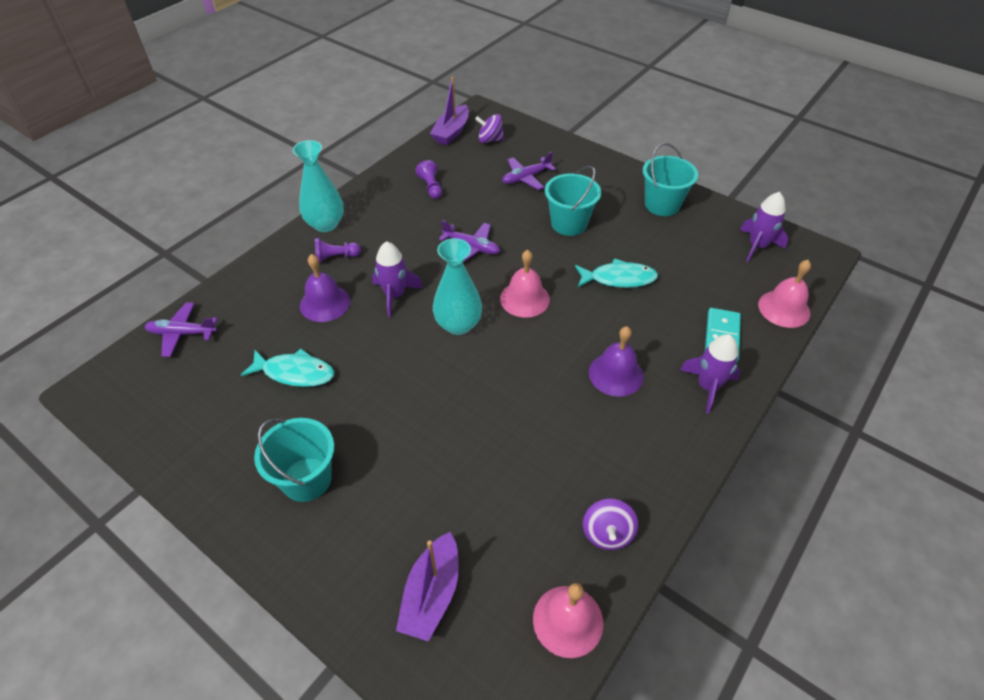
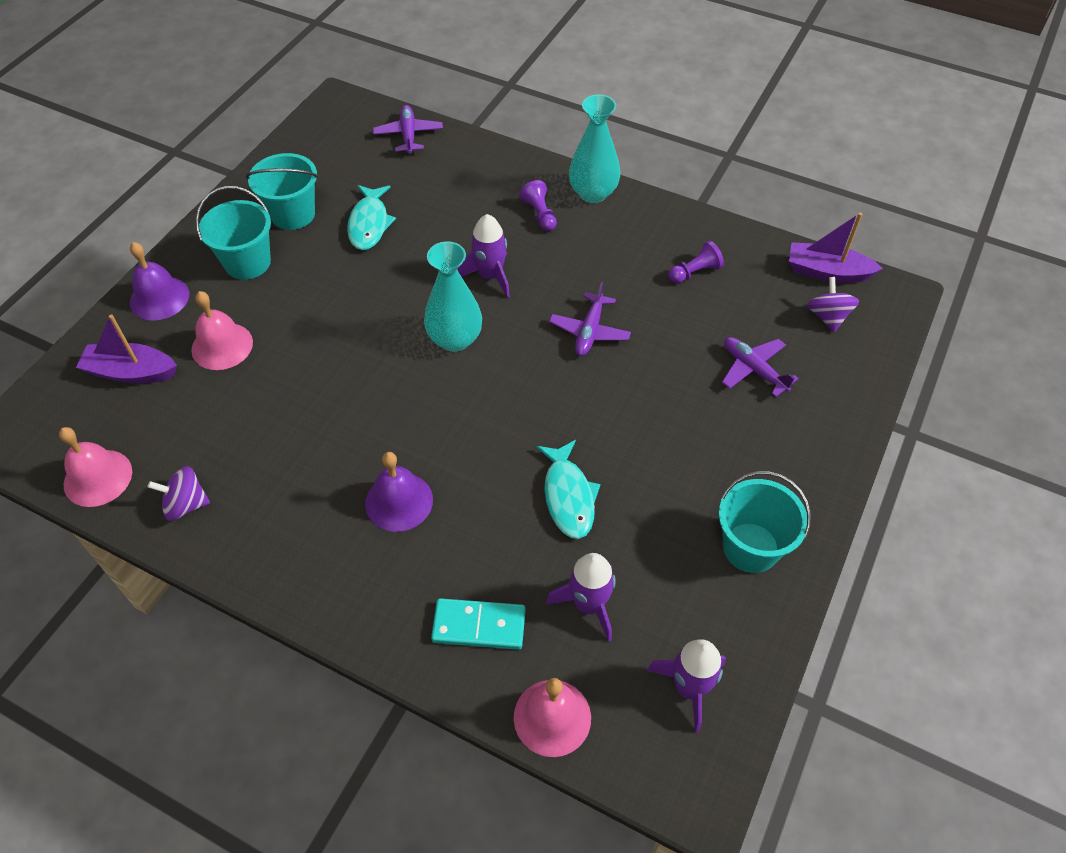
camera: 80 degrees right, 5 degrees up
purple bell [300,254,350,322] -> purple bell moved to [130,242,189,321]
pink bell [500,250,550,318] -> pink bell moved to [191,291,253,370]
turquoise bucket [545,166,601,236] -> turquoise bucket moved to [246,153,318,230]
purple rocket [680,334,740,414] -> purple rocket moved to [546,553,616,642]

